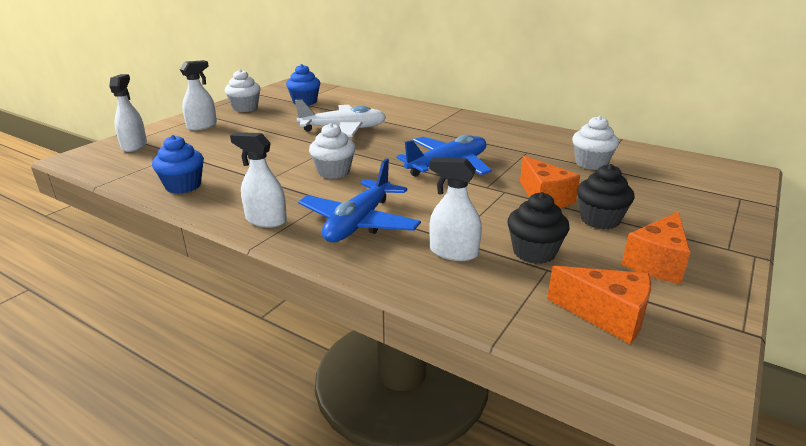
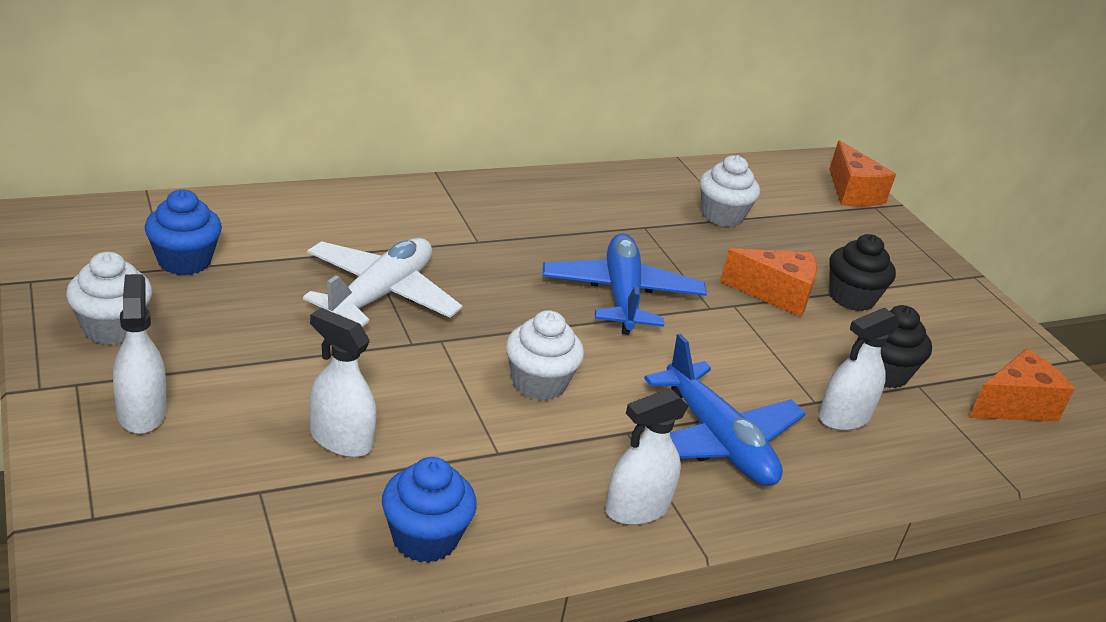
camera: 60 degrees left, 5 degrees up
white spray bottle [109,74,147,152] -> white spray bottle moved to [309,308,377,458]
orange cheese [622,211,691,284] -> orange cheese moved to [829,140,896,207]

